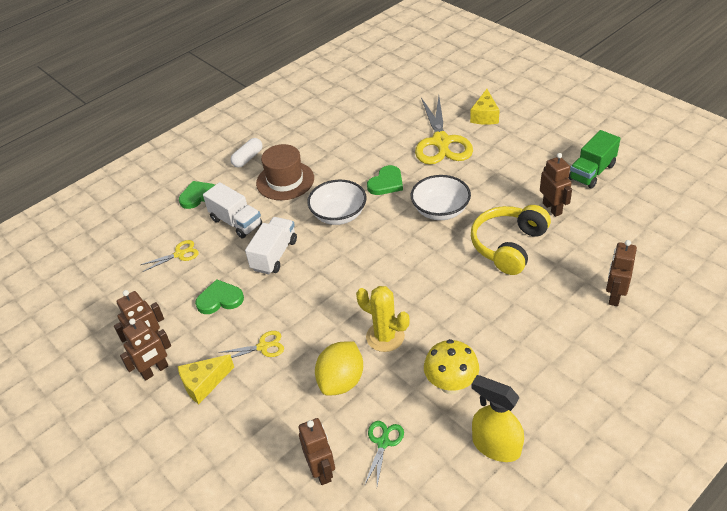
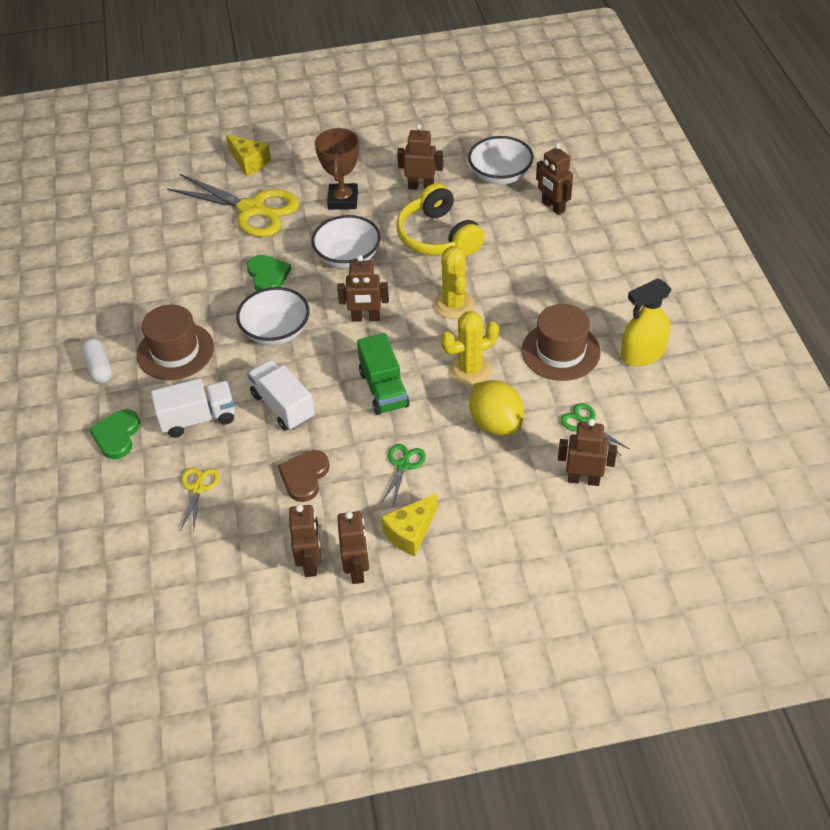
camera: 60 degrees left, 5 degrees up
yellow cheese [178,354,234,404] -> yellow cheese turned 45 degrees clockwise [381,493,438,556]
green heart [195,279,244,314] -> brown heart [278,450,330,502]
yellow scissors [218,331,284,358] -> green scissors [380,444,426,506]
yellow mushroom [424,339,479,395] -> brown hat [522,304,601,381]
green truck [568,130,621,188] -> green truck moved to [357,333,410,415]
none -> brown trophy [315,128,359,210]
none -> brown robot [337,255,389,322]
none -> yellow cactus [434,246,475,319]
none -> white bowl [468,136,534,185]

